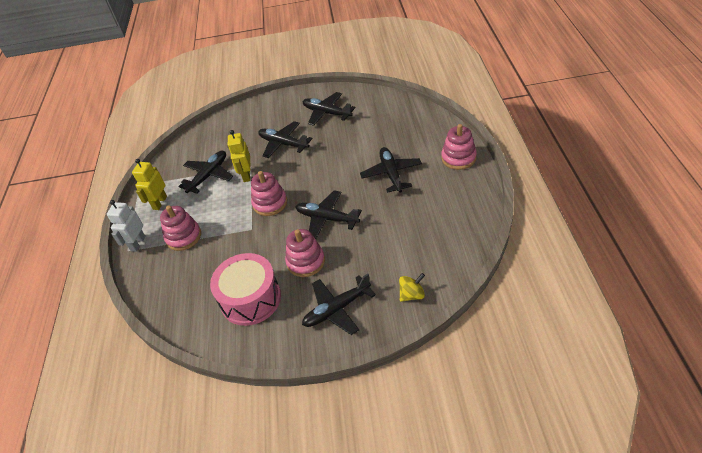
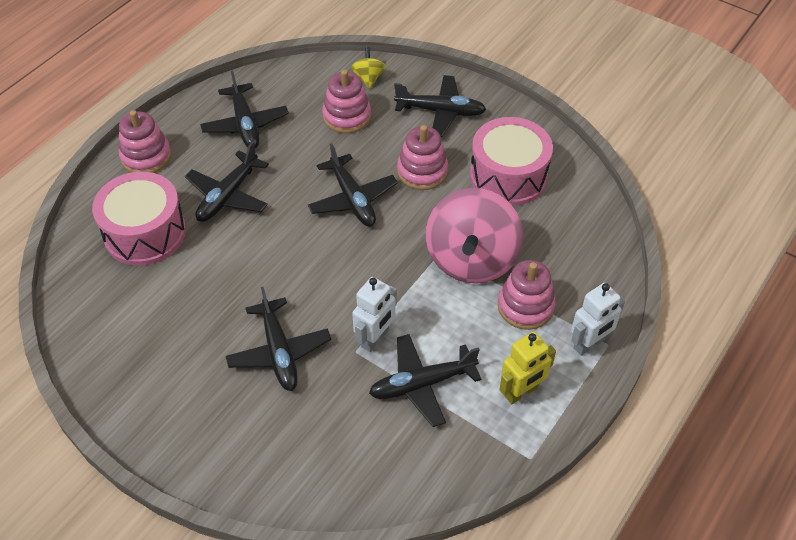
camera: 145 degrees left, 5 degrees up
yellow robot [228,130,250,182] -> white robot [352,277,397,352]
pink stacking toy [251,171,287,216] -> pink stacking toy moved to [322,70,371,133]
black plane [303,92,355,126] -> black plane moved to [200,70,289,148]
yellow spinning top [399,273,425,302] -> yellow spinning top turned 75 degrees clockwise [351,47,386,89]
none -> pink drum [92,172,186,265]
none -> pink spinning top [426,188,523,283]

